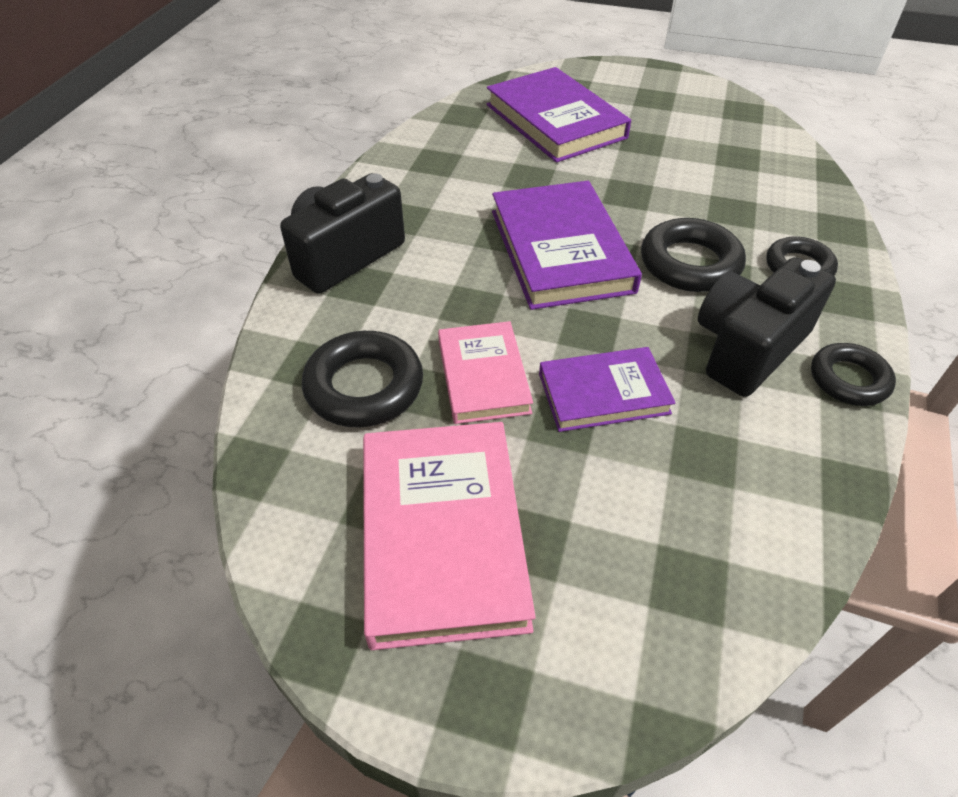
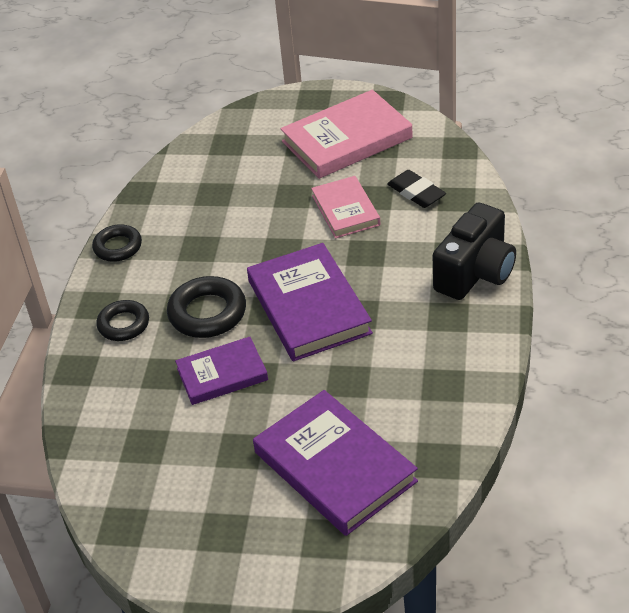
camera: 175 degrees right, 5 degrees down
black ring [302,331,423,428] -> black eraser [387,170,446,208]
pink book [363,422,536,650] -> pink book turned 75 degrees clockwise [280,90,413,179]
purple book [539,347,675,432] -> purple book moved to [175,337,268,405]
black camera [698,257,836,397] -> none

